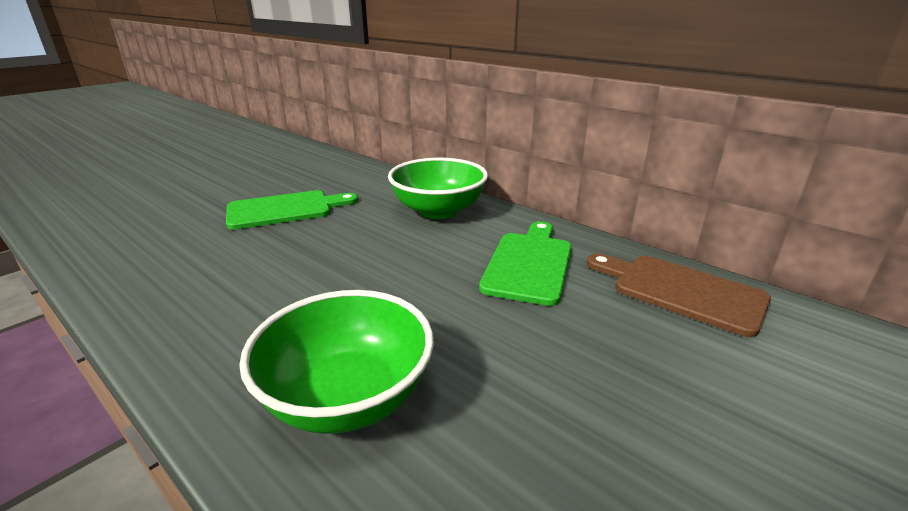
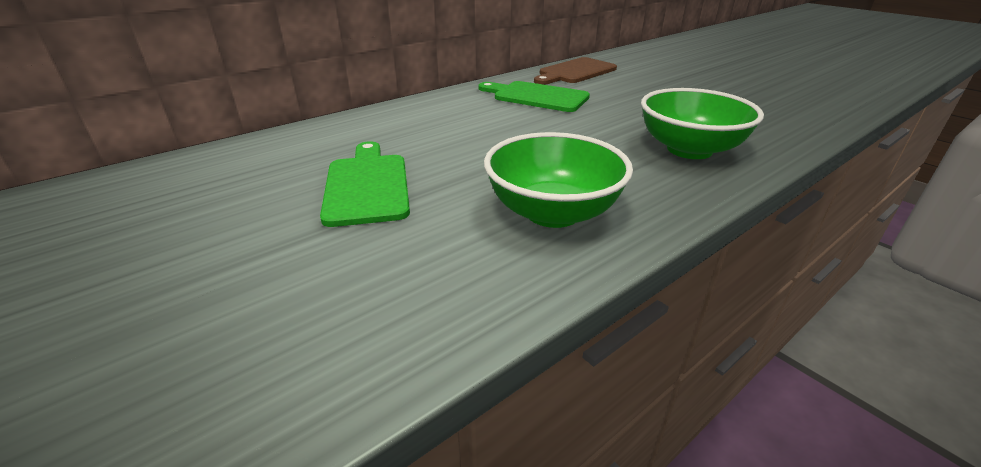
camera: 80 degrees left, 5 degrees up
green bowl [388,158,488,219] -> green bowl moved to [484,132,633,228]

